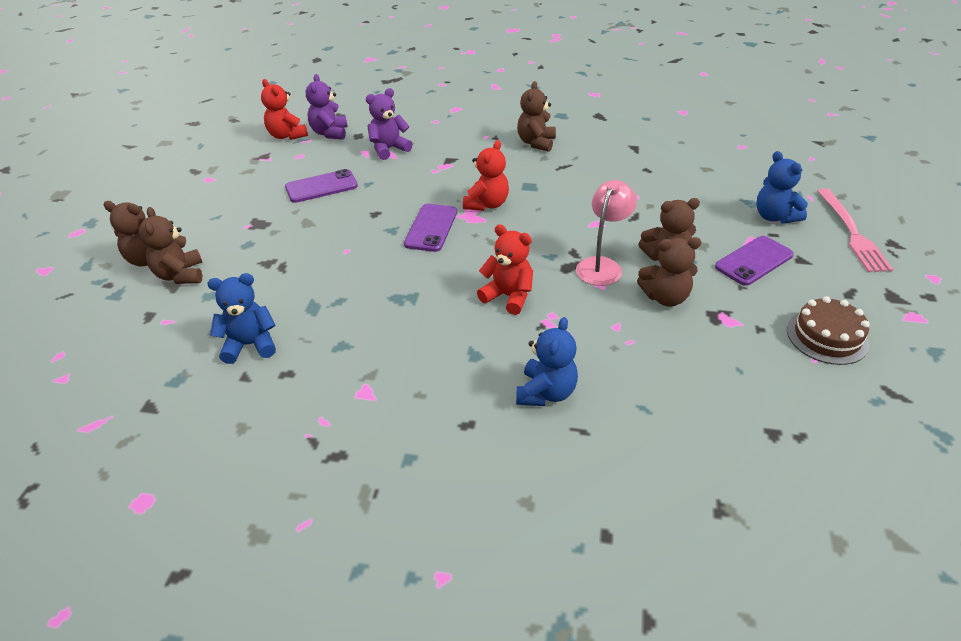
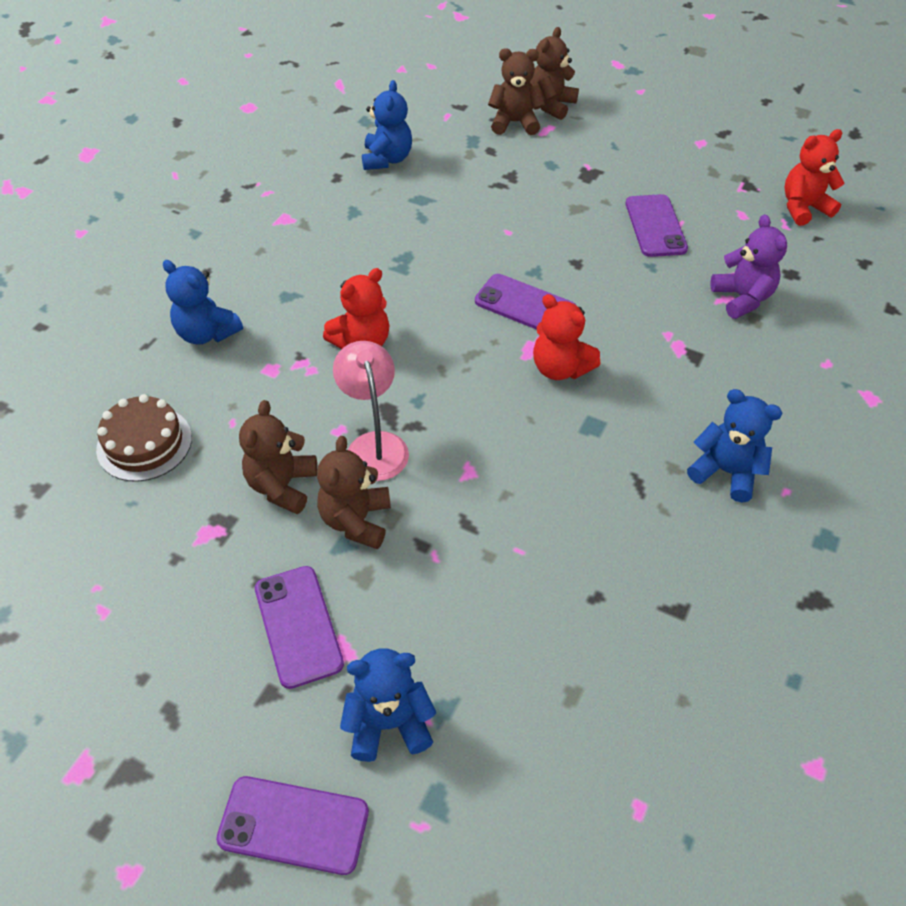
camera: 105 degrees right, 10 degrees up
purple teddy bear [306,74,348,140] -> none
brown teddy bear [517,81,556,152] -> blue teddy bear [687,389,782,502]
pink lamp [576,180,637,286] -> pink lamp turned 150 degrees counterclockwise [333,341,409,481]
brown cake [787,296,870,365] -> brown cake moved to [96,394,192,482]
pink fork [818,189,893,272] -> purple phone [216,776,369,875]

